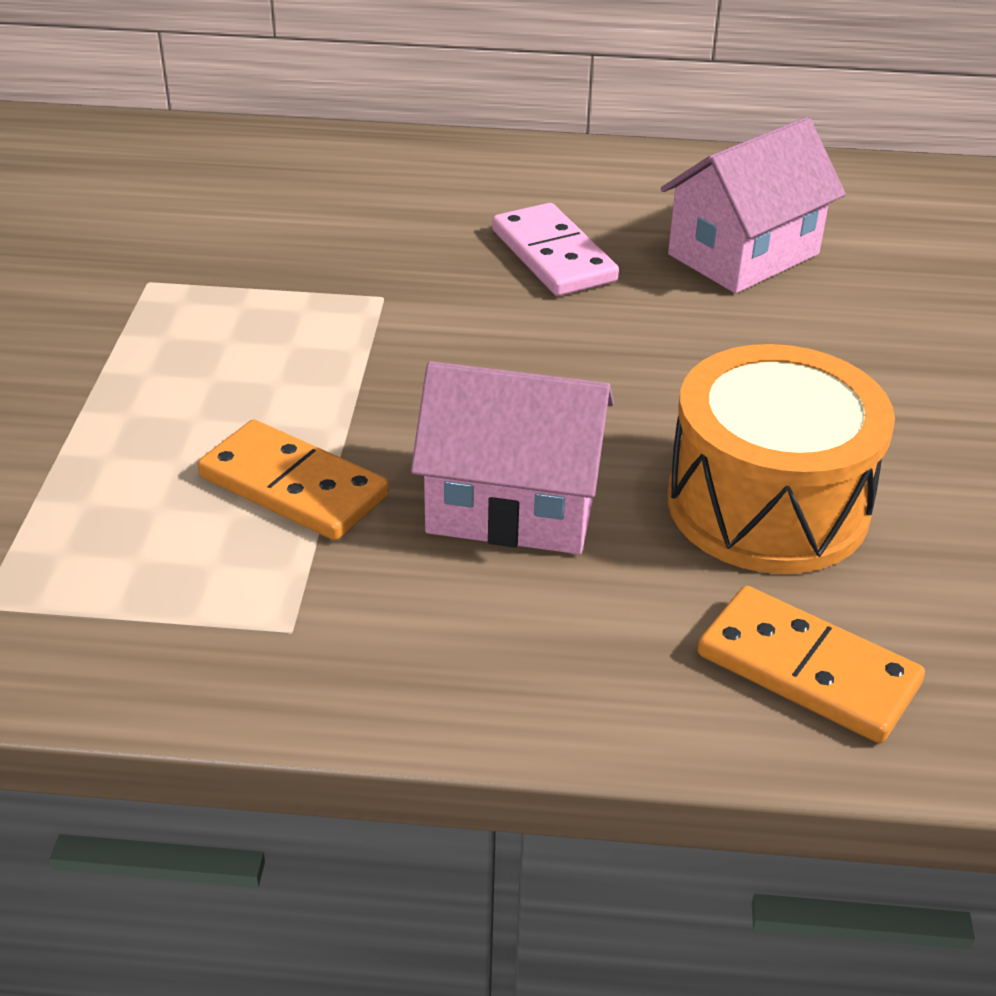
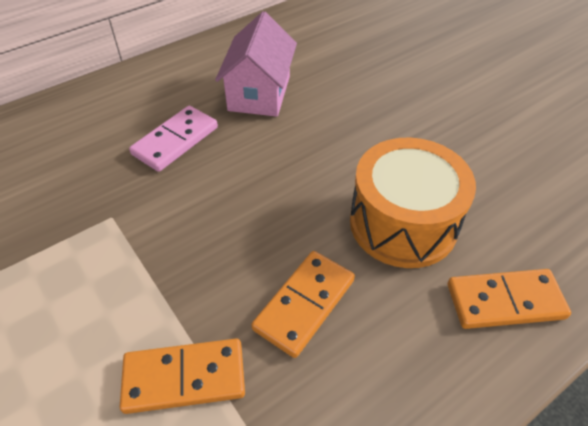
camera: 40 degrees left, 10 degrees up
pink house [411,361,614,554] -> orange domino [251,251,355,358]
pink domino [492,203,619,296] -> pink domino turned 75 degrees counterclockwise [129,106,218,172]

